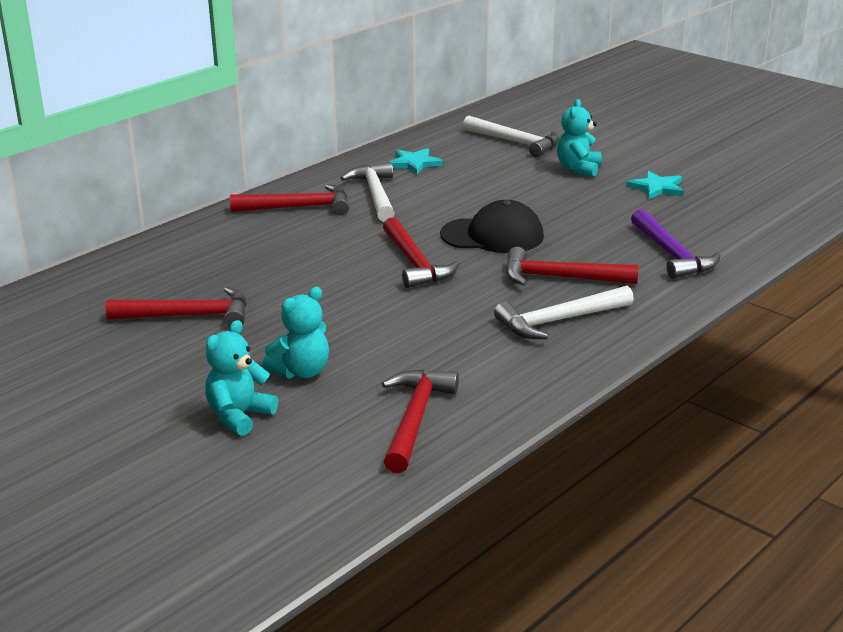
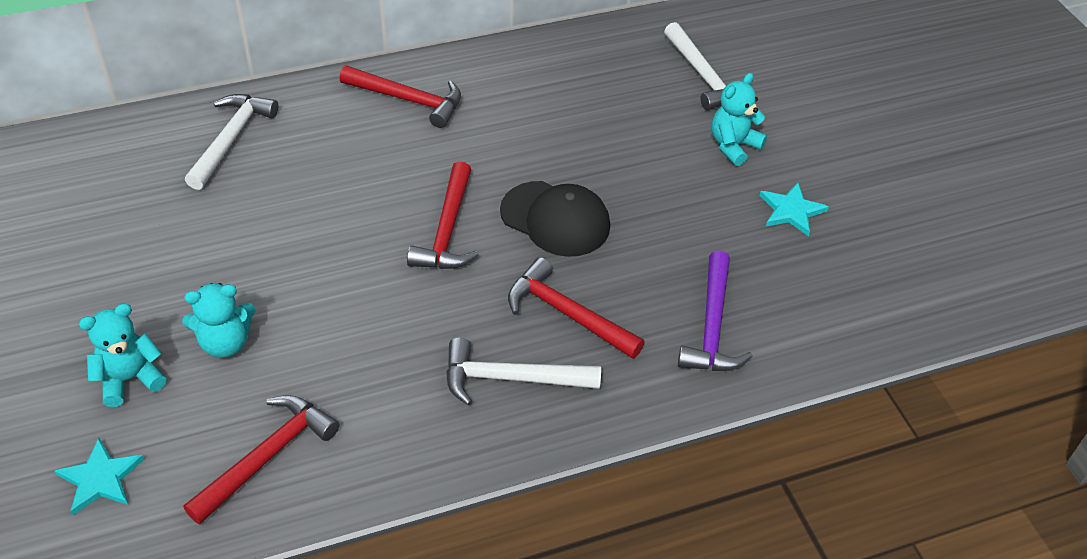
camera: 25 degrees right, 20 degrees up
red hammer [105,287,247,327] -> none
white hammer [340,162,395,222] -> white hammer moved to [185,94,278,190]
turquoise star [389,148,443,175] -> turquoise star moved to [54,438,145,515]

